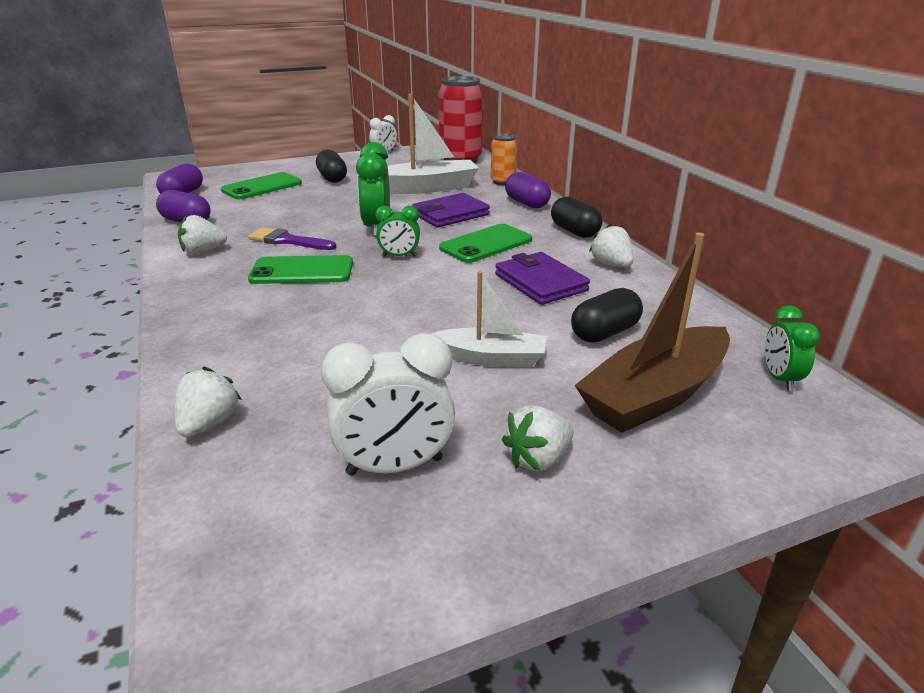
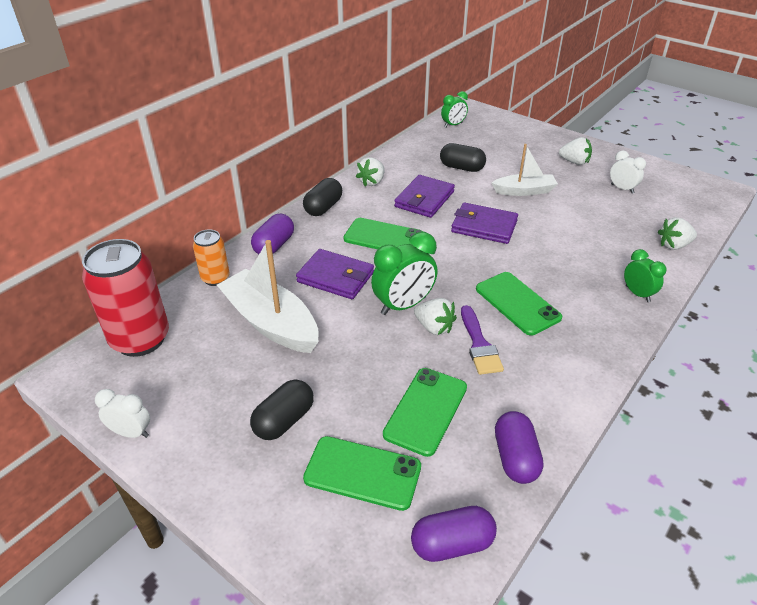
camera: 120 degrees left, 10 degrees up
white strawberry [178,215,227,254] -> white strawberry moved to [414,298,457,335]
white clock [321,333,455,476] -> white clock [610,151,646,193], size x0.60
green clock [375,206,420,257] -> green clock moved to [624,249,666,302]
white boat [432,271,546,367] -> white boat turned 105 degrees clockwise [492,144,558,196]
brown boat [574,232,730,433] -> none
none -> green phone [383,368,467,457]
none -> purple wallet [451,203,518,244]

